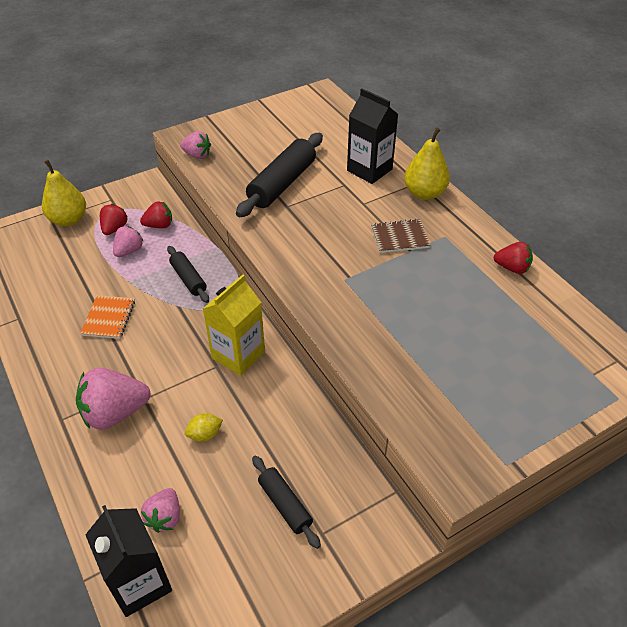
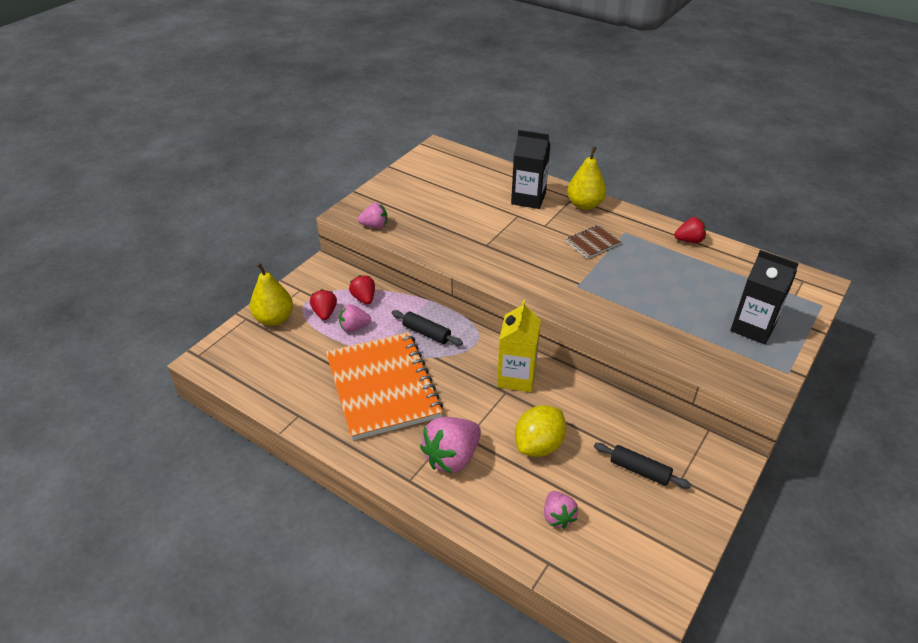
camera: 25 degrees left, 5 degrees down
orange notebook [80,295,135,339] -> orange notebook [326,332,443,440], size x2.35
black carton [85,505,172,617] -> black carton moved to [730,250,799,345]
pink strawberry [113,226,144,257] -> pink strawberry turned 105 degrees counterclockwise [339,304,371,332]
red strawberry [140,201,172,228] -> red strawberry turned 75 degrees counterclockwise [349,275,375,304]
yellow lemon [185,413,223,442] -> yellow lemon [515,405,566,457], size x1.93
black rolling pin [236,133,323,217] -> none

